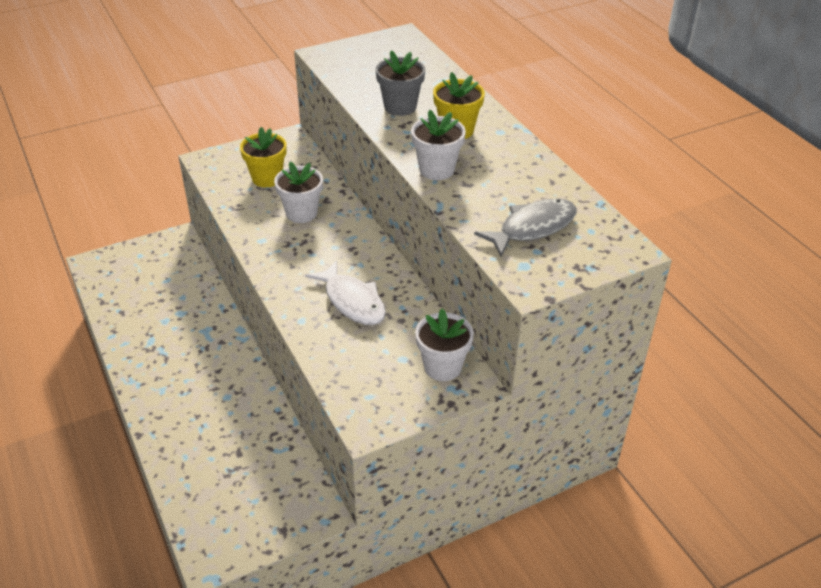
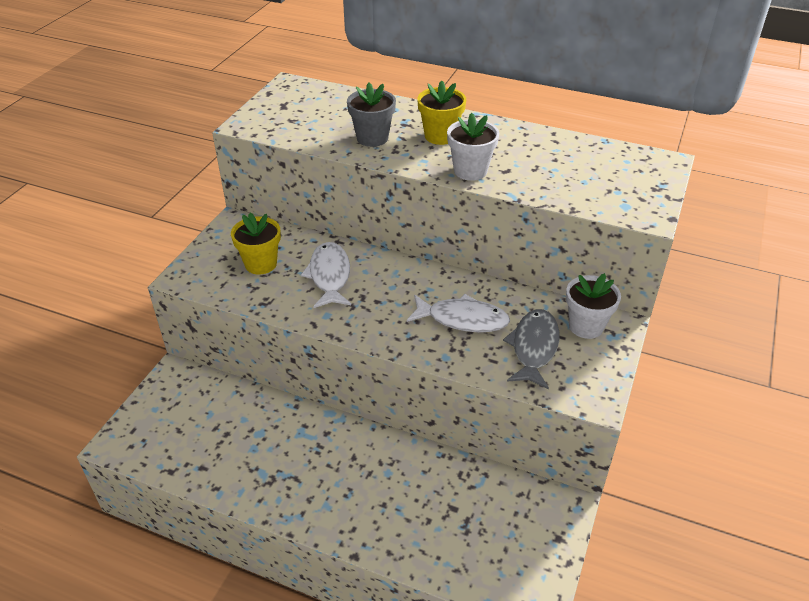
camera: 40 degrees left, 0 degrees up
white flower pot [274,161,323,223] -> white fish [301,242,351,308]
grey fish [474,198,577,257] -> grey fish moved to [503,309,560,390]

